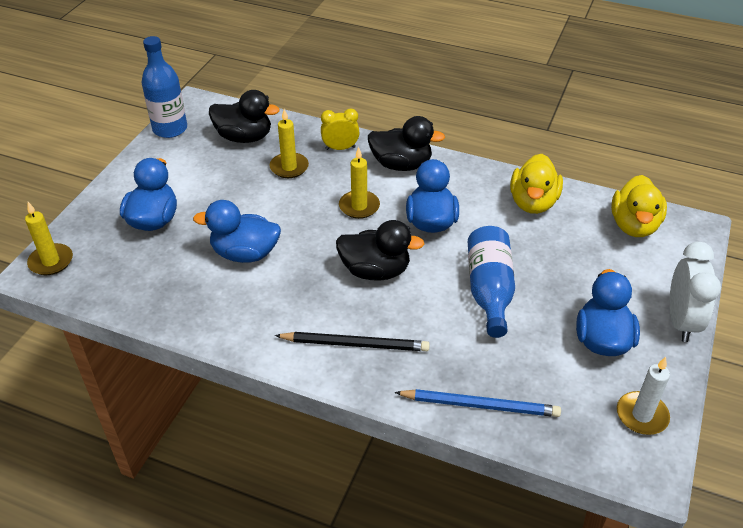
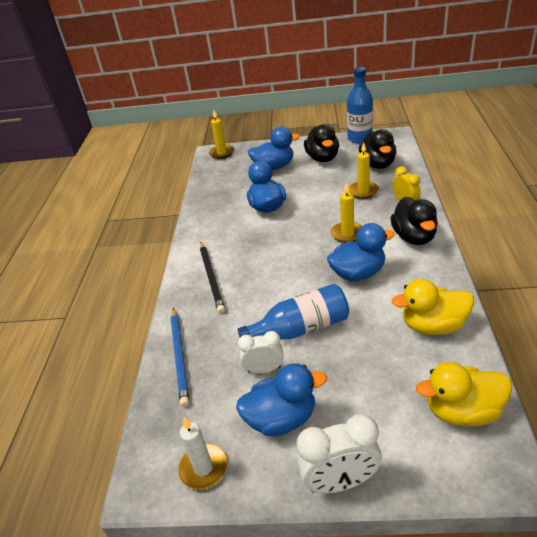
camera: 75 degrees right, 5 degrees down
black duck [336,220,424,281] -> black duck moved to [304,124,339,162]
none -> white clock [238,331,283,373]

